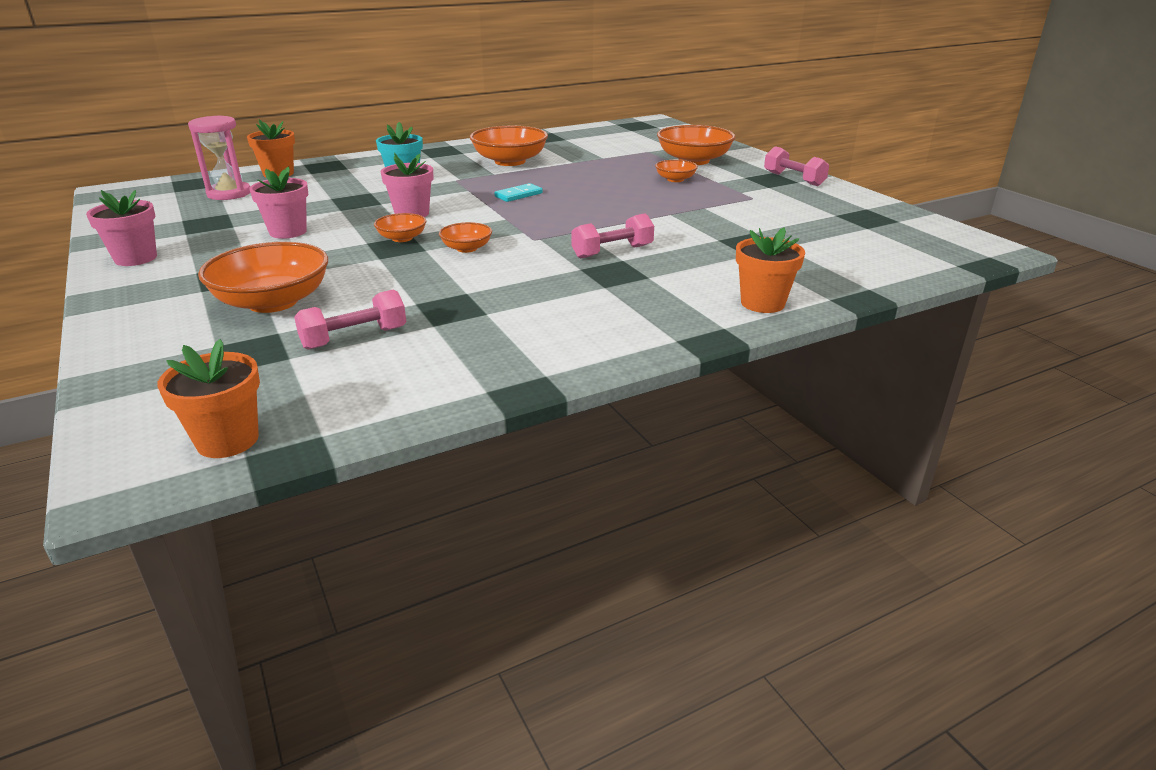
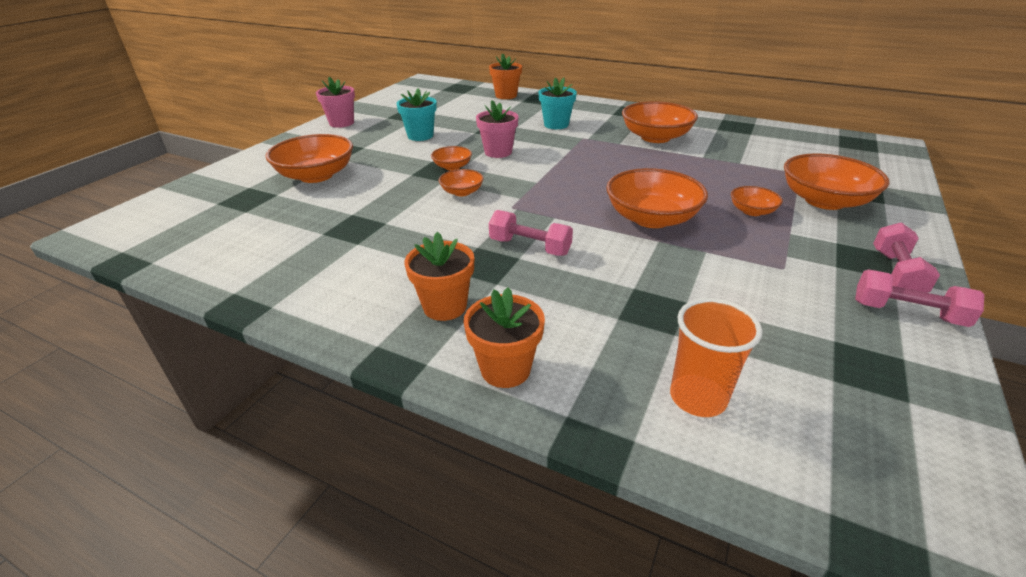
camera: 55 degrees right, 5 degrees up
orange flower pot [158,339,260,458] -> orange flower pot moved to [404,232,474,321]
pink hourglass [188,115,250,200] -> none
pink flower pot [249,166,308,239] -> turquoise flower pot [396,88,437,141]
pink dumbbell [294,290,406,350] -> pink dumbbell moved to [855,269,984,327]
turquoise domino [494,183,543,202] -> none
none -> orange bowl [606,168,708,228]
none -> orange cup [670,298,763,417]

